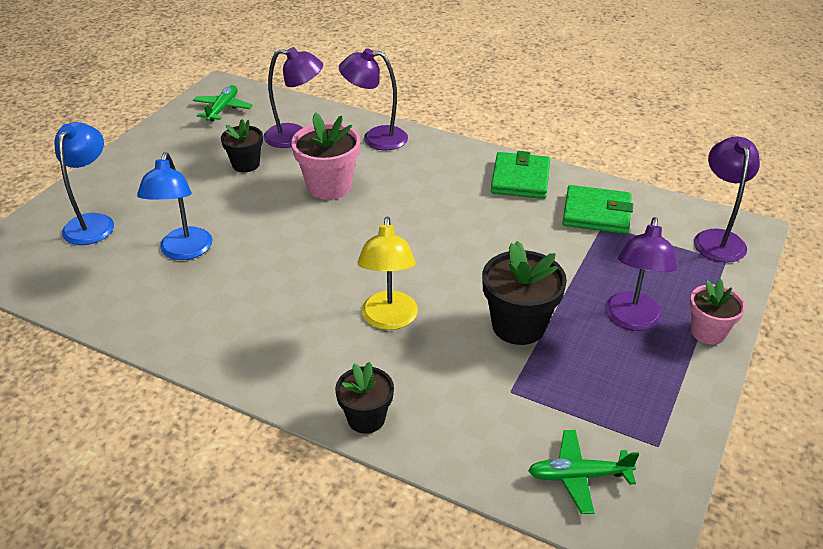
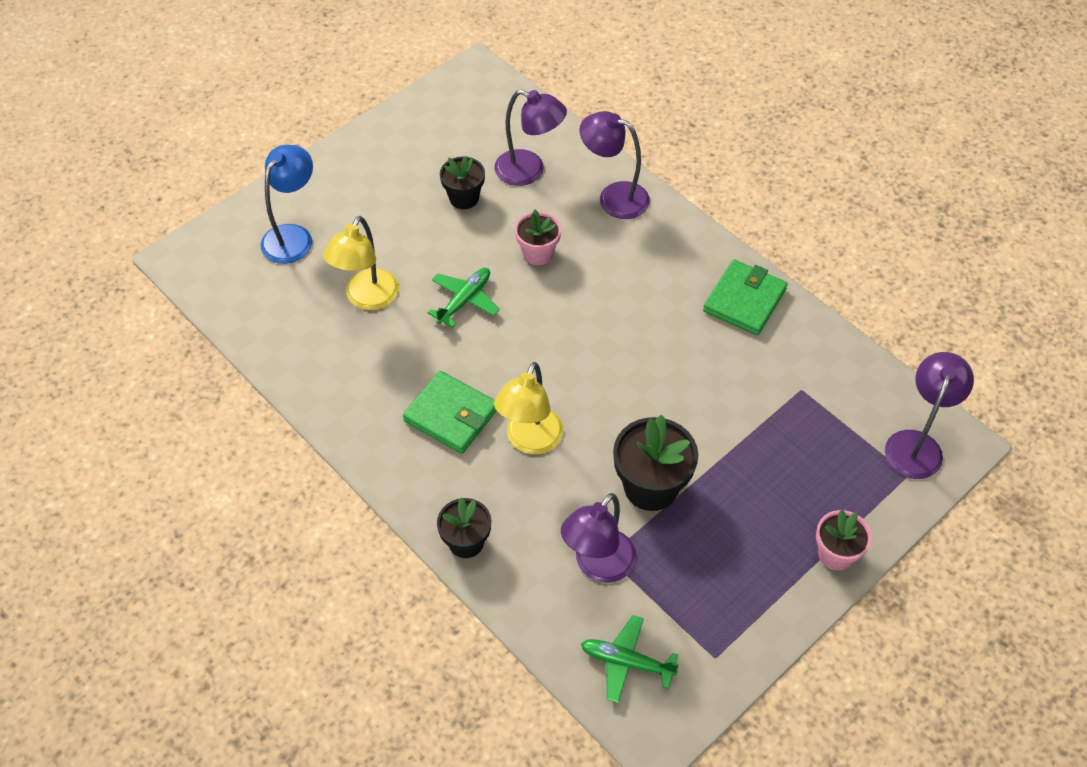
camera: 20 degrees right, 15 degrees up
blue lamp [137,152,212,260] -> yellow lamp [323,216,399,310]
green plane [193,85,253,122] -> green plane moved to [428,268,500,328]
pink flower pot [291,112,360,200] -> pink flower pot [515,210,561,265], size x0.64
green wallet [563,185,633,234] -> green wallet moved to [403,371,497,454]
purple lamp [605,217,677,331] -> purple lamp moved to [561,493,636,583]

